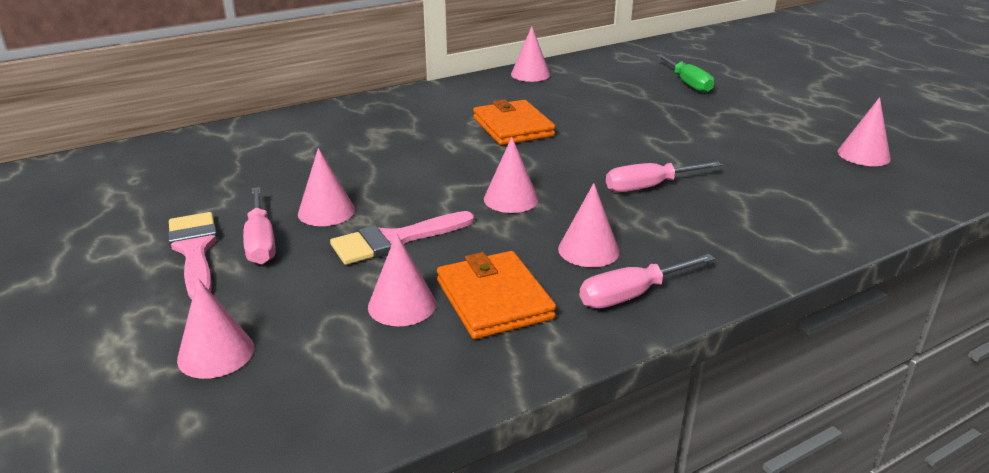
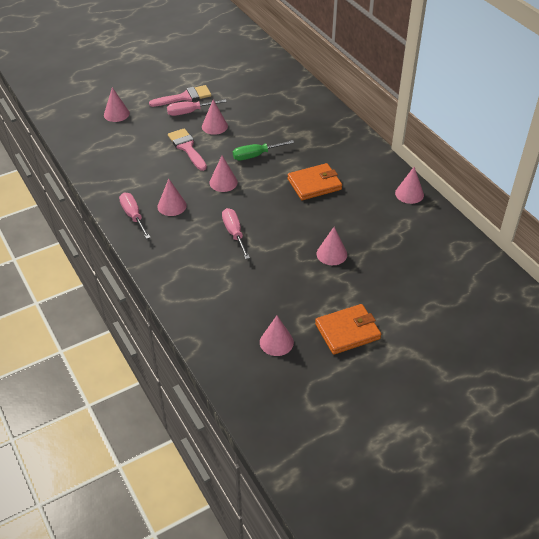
camera: 90 degrees right, 15 degrees up
pink cone [368,233,436,326] -> pink cone moved to [317,227,347,265]
orange wallet [437,251,556,339] -> orange wallet moved to [315,304,381,355]
green screwdriver [656,54,714,93] -> green screwdriver moved to [233,140,294,160]

